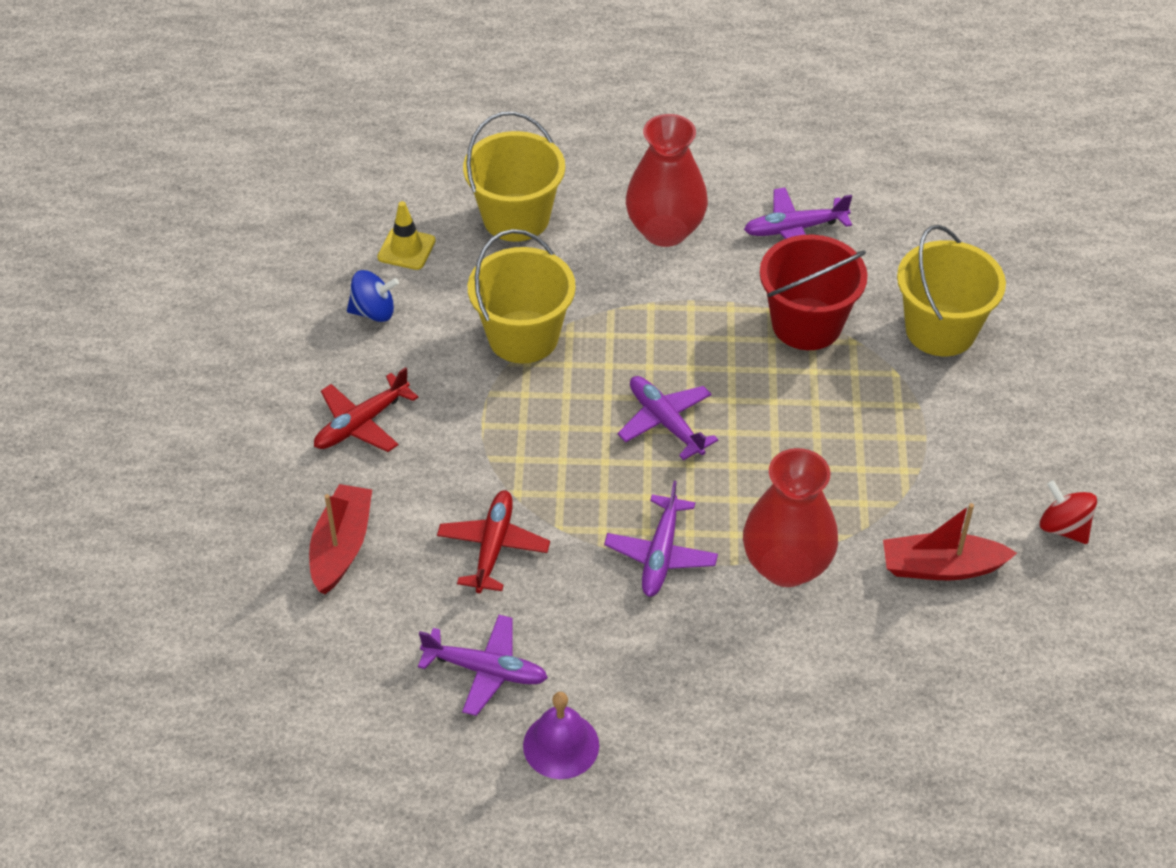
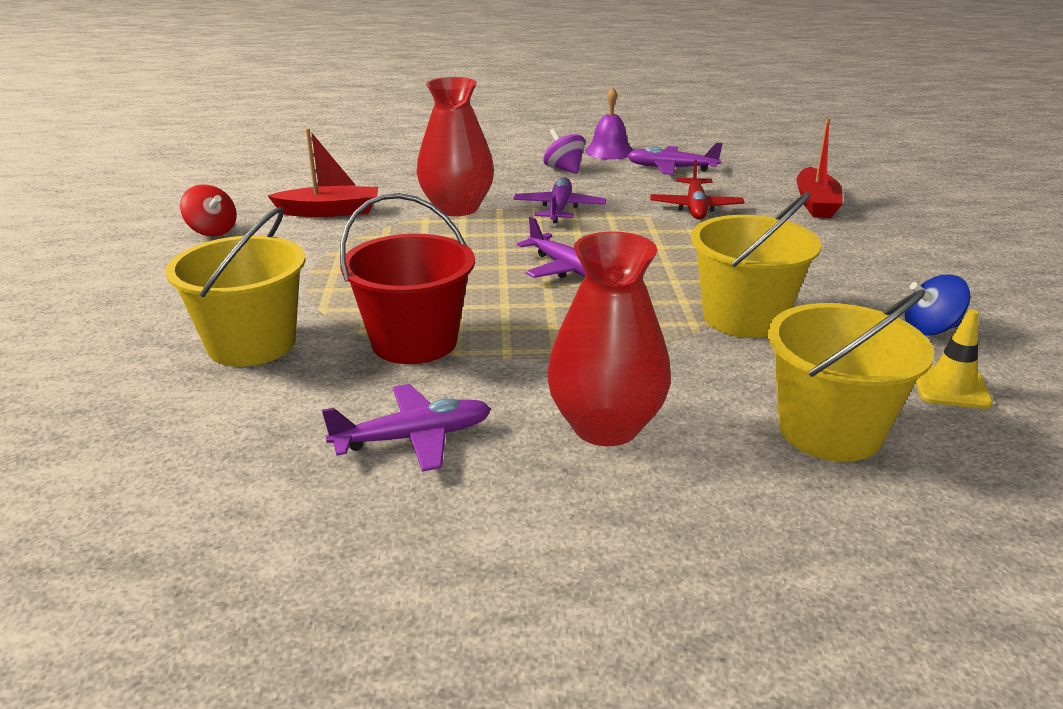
camera: 175 degrees right, 20 degrees down
red plane [314,367,418,452] -> none
none -> purple spinning top [543,128,585,174]

